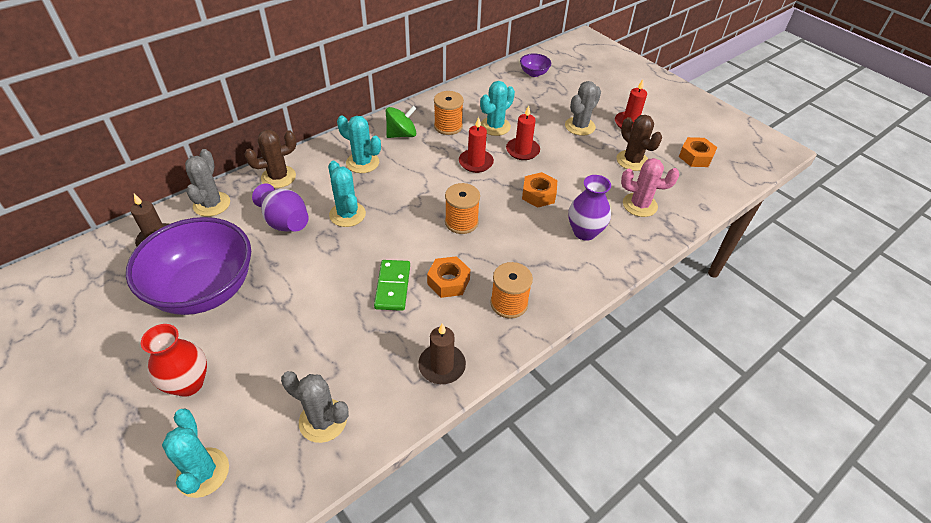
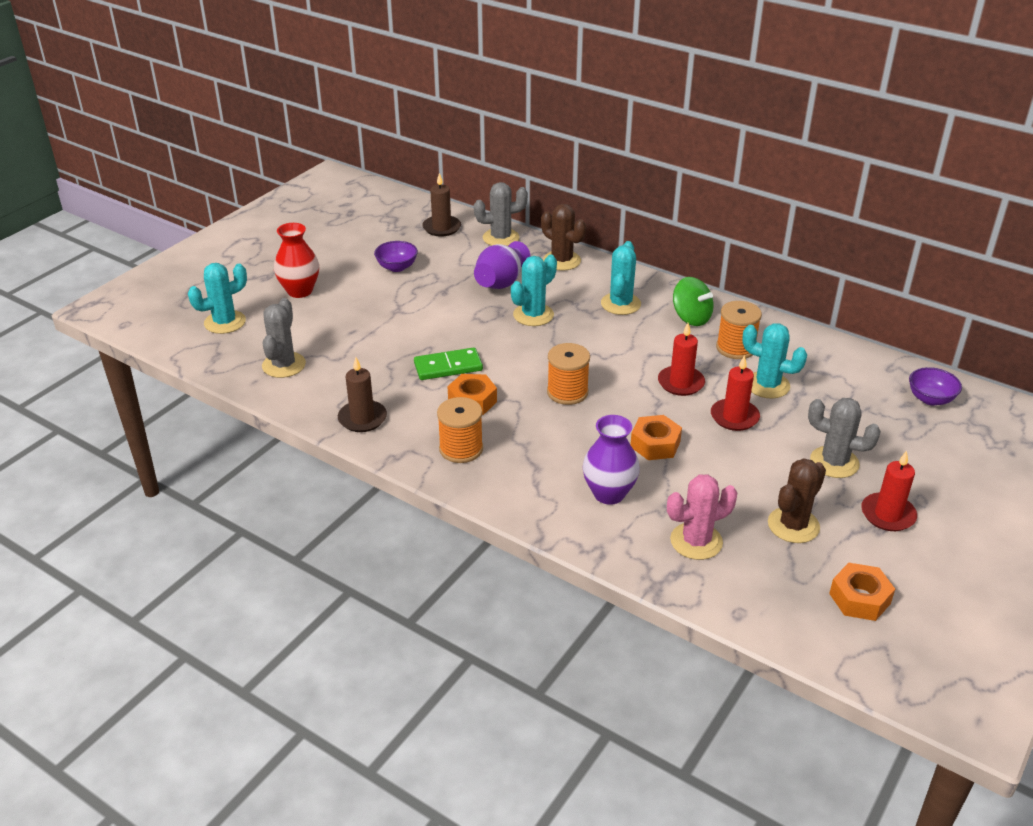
camera: 75 degrees right, 10 degrees down
purple bowl [126,217,251,315] -> purple bowl [374,241,418,272], size x0.41
pink cactus [621,158,679,217] -> pink cactus turned 75 degrees clockwise [667,474,737,560]

